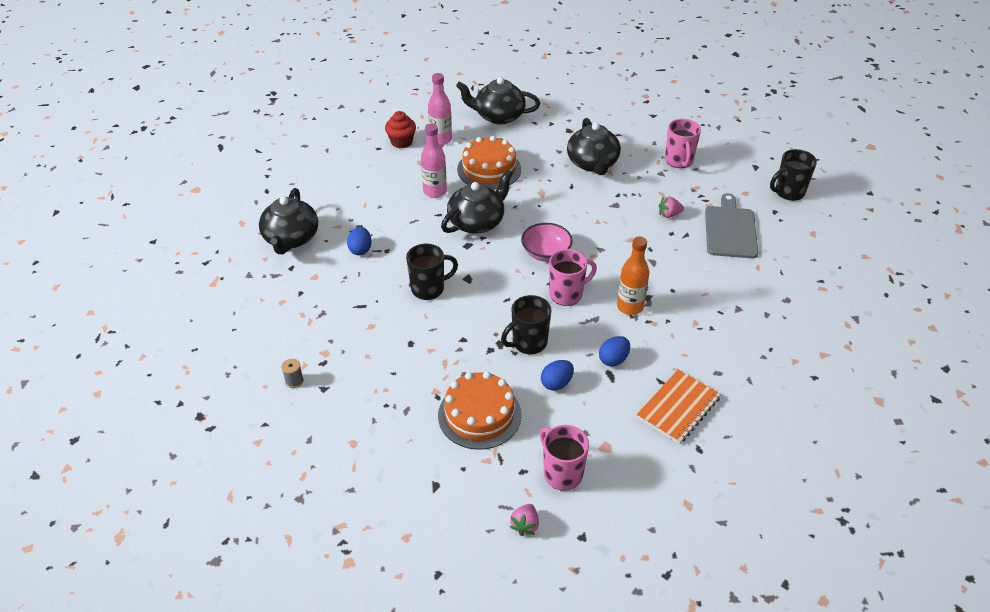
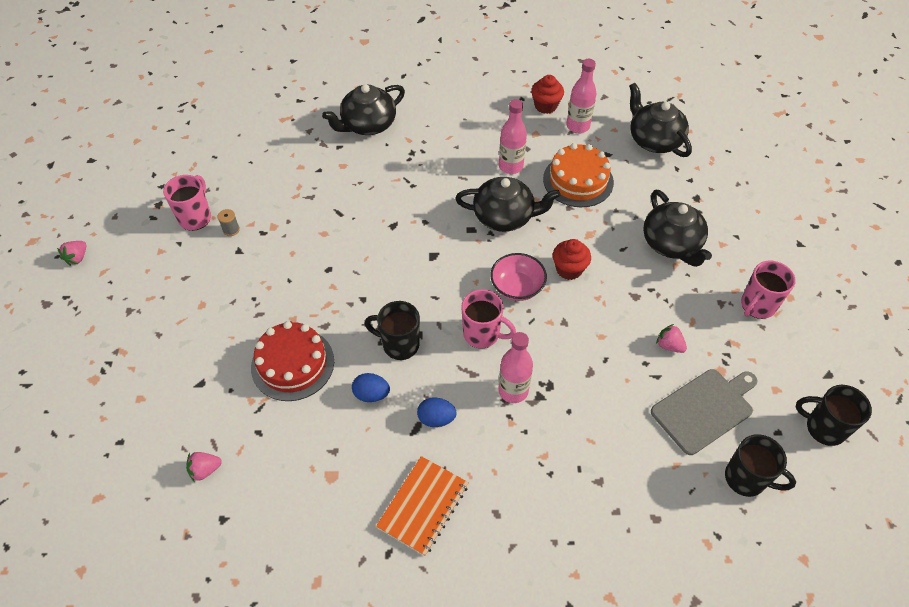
camera: 50 degrees right, 10 degrees up
blue egg [347,227,372,255] -> none
black mug [406,244,458,300] -> black mug moved to [725,434,796,497]
orange cake [438,371,522,450] -> red cake [251,321,334,401]
pink mug [540,425,589,491] -> pink mug moved to [163,175,211,231]
black teapot [567,118,621,175] -> black teapot turned 60 degrees counterclockwise [643,190,712,267]
orange bottle [617,237,649,315] -> pink bottle [498,332,533,403]
orange notebook [637,369,721,444] -> orange notebook turned 60 degrees counterclockwise [376,456,469,556]
none -> pink strawberry [57,241,86,266]
none -> red cupcake [553,239,591,280]

